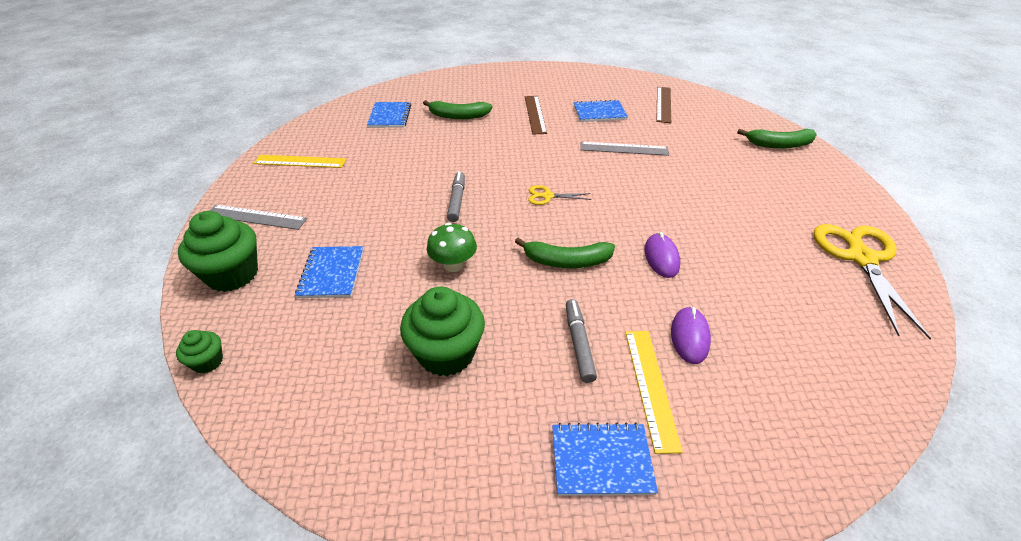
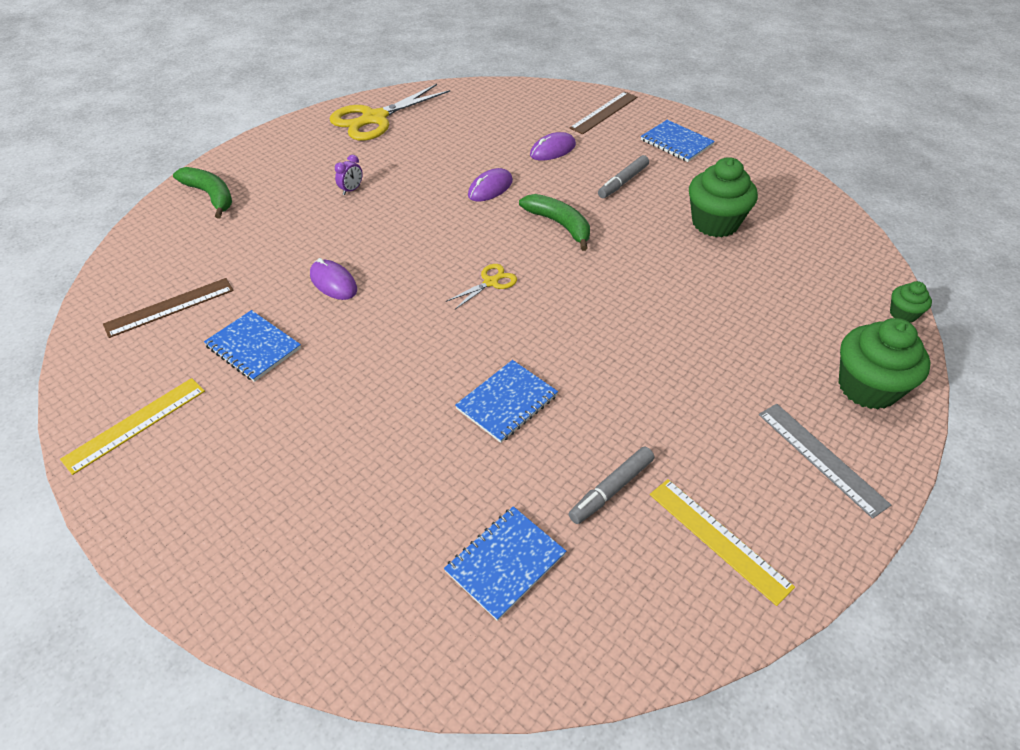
camera: 135 degrees left, 5 degrees up
blue notebook [295,246,364,298] -> blue notebook moved to [455,360,558,443]
green banana [423,100,493,119] -> none
green mushroom [427,223,477,272] -> none
grey marker [447,171,465,222] -> grey marker moved to [569,446,654,524]
brown ruler [525,96,547,134] -> brown ruler moved to [569,92,637,134]
yellow scissors [528,185,591,205] -> yellow scissors turned 90 degrees counterclockwise [446,264,517,309]
grey ruler [580,142,669,156] -> purple mouse [310,258,357,300]
yellow ruler [625,331,683,454] -> yellow ruler moved to [60,378,205,475]
none -> purple clock [335,155,363,195]

